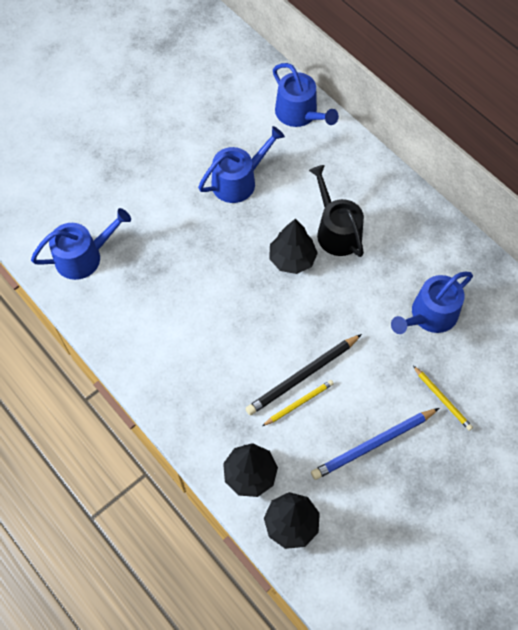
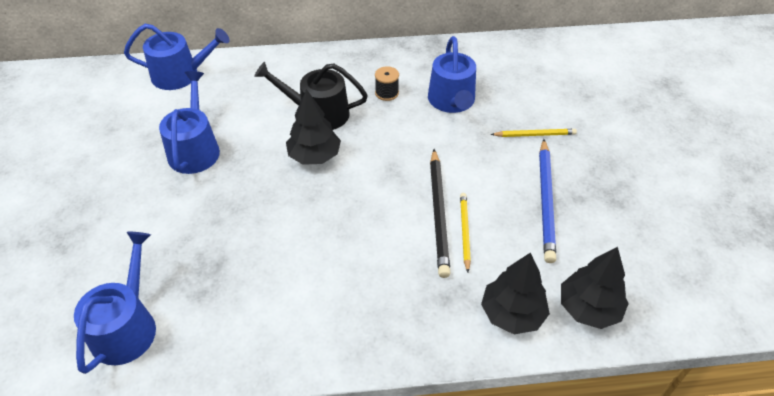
camera: 55 degrees left, 15 degrees down
none -> black spool [375,66,399,101]

